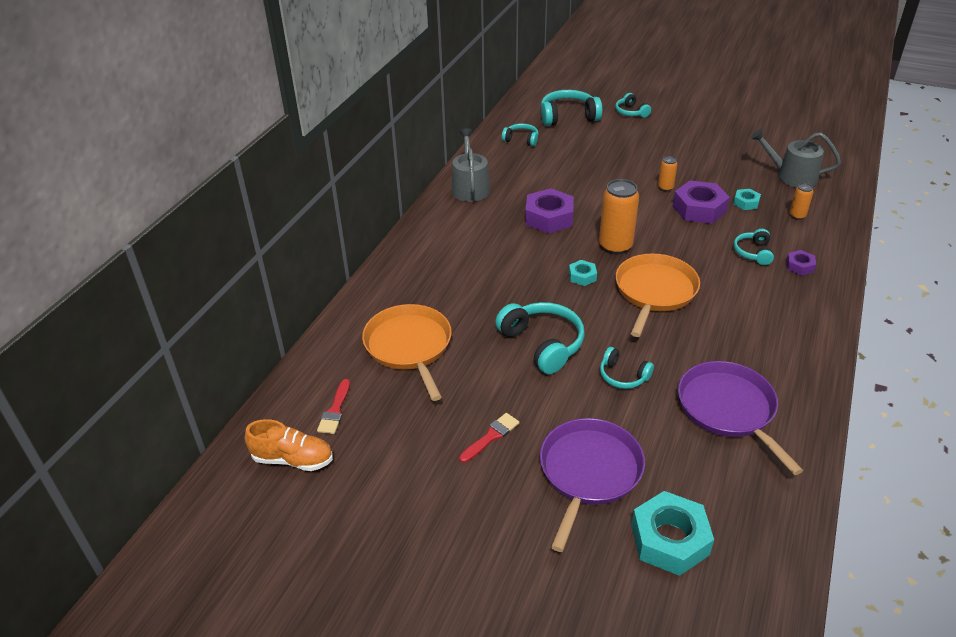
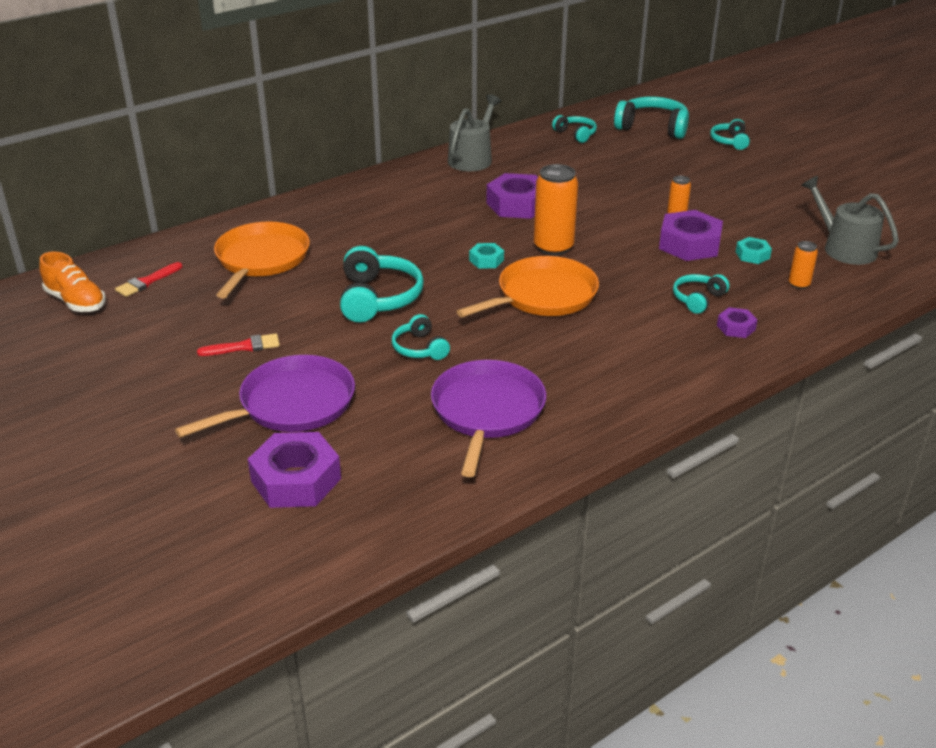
camera: 30 degrees right, 5 degrees down
turquoise nut [631,491,714,576] -> purple nut [248,432,341,508]

